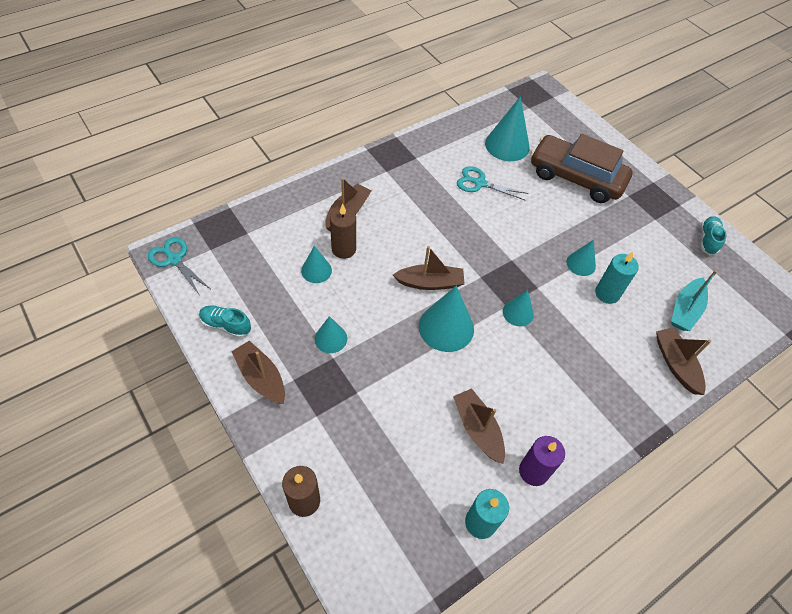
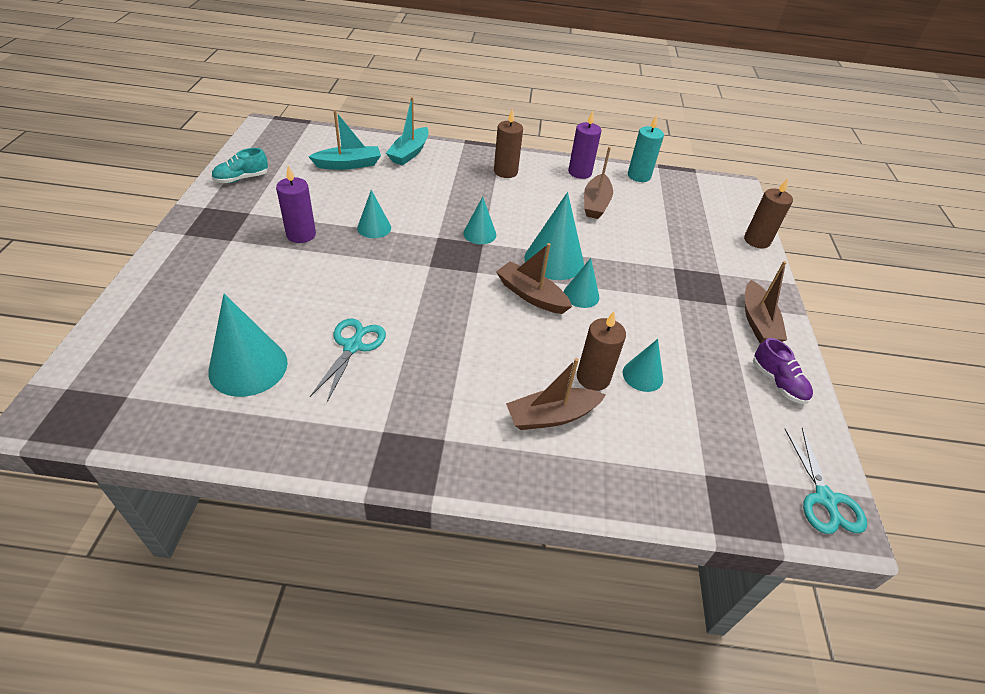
camera: 140 degrees left, 10 degrees down
turquoise shoe [199,305,251,338] -> purple shoe [753,338,813,404]
turquoise cone [315,316,347,353] -> turquoise cone moved to [564,258,599,308]
turquoise scissors [457,166,528,201] -> turquoise scissors turned 135 degrees counterclockwise [310,319,386,402]
brown car [531,134,633,203] -> none
turquoise candle [595,252,639,304] -> none
brown boat [656,327,711,395] -> turquoise boat [386,97,429,165]
none -> purple candle [276,165,316,243]
none -> brown candle [494,108,523,178]

